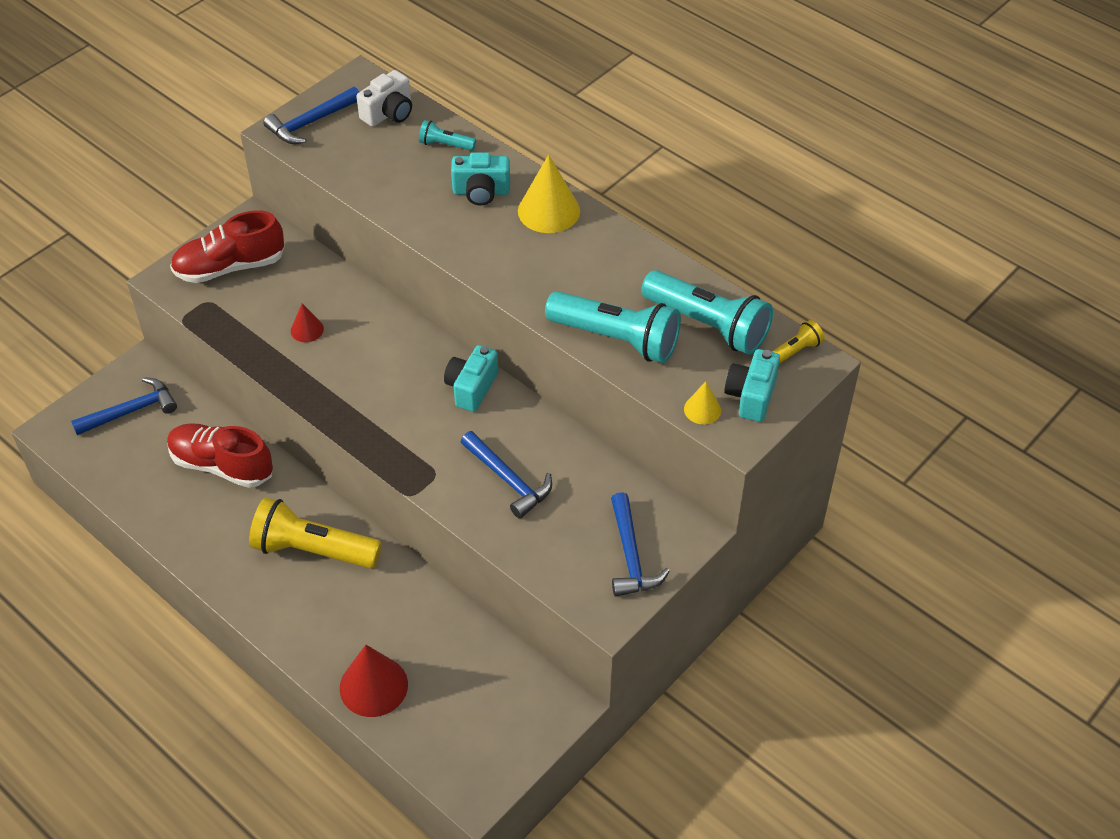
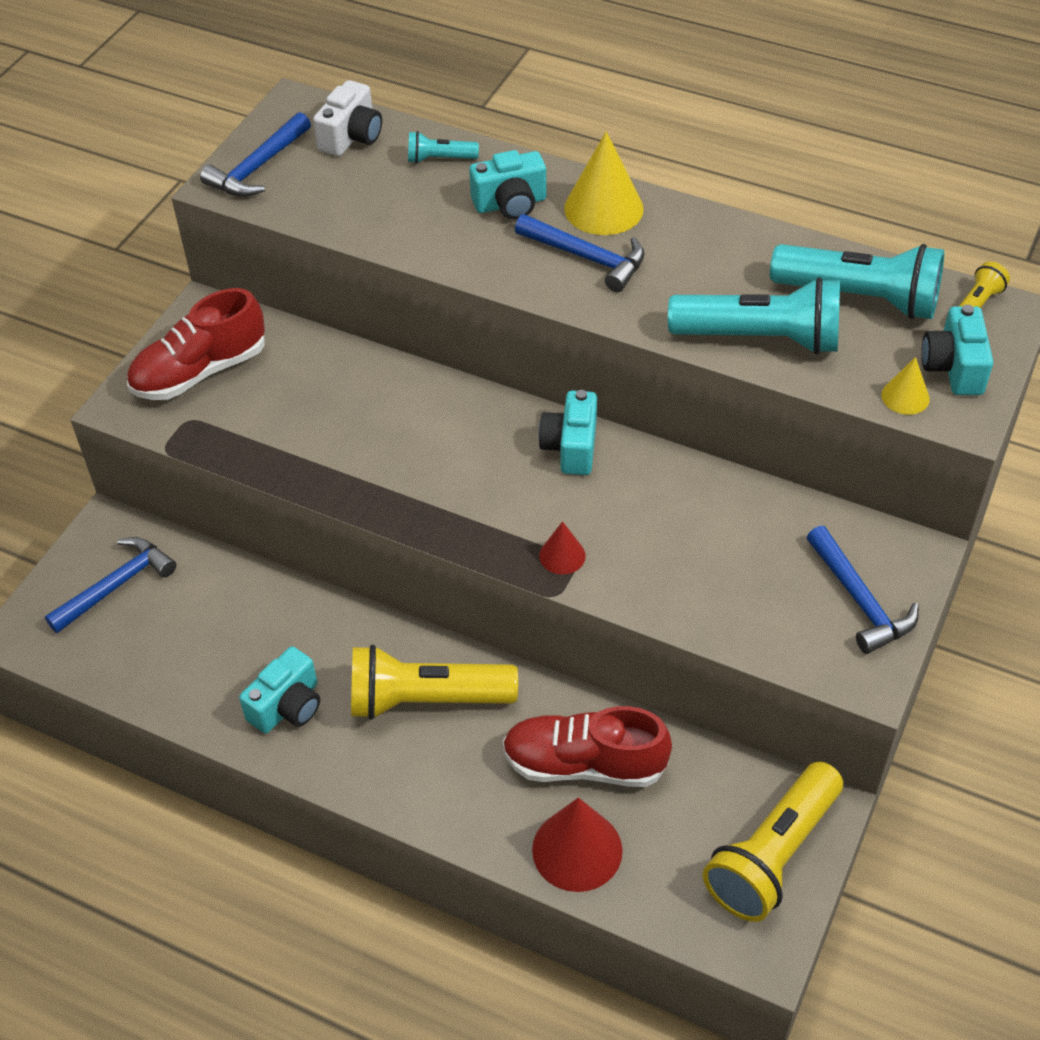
camera: 15 degrees left, 0 degrees up
red shoe [167,423,273,488] -> red shoe moved to [503,706,672,787]
red cone [291,303,324,342] -> red cone moved to [539,521,586,575]
blue hammer [461,431,552,519] -> blue hammer moved to [515,214,645,292]
none -> turquoise camera [239,646,320,733]
none -> yellow flashlight [703,762,843,922]

